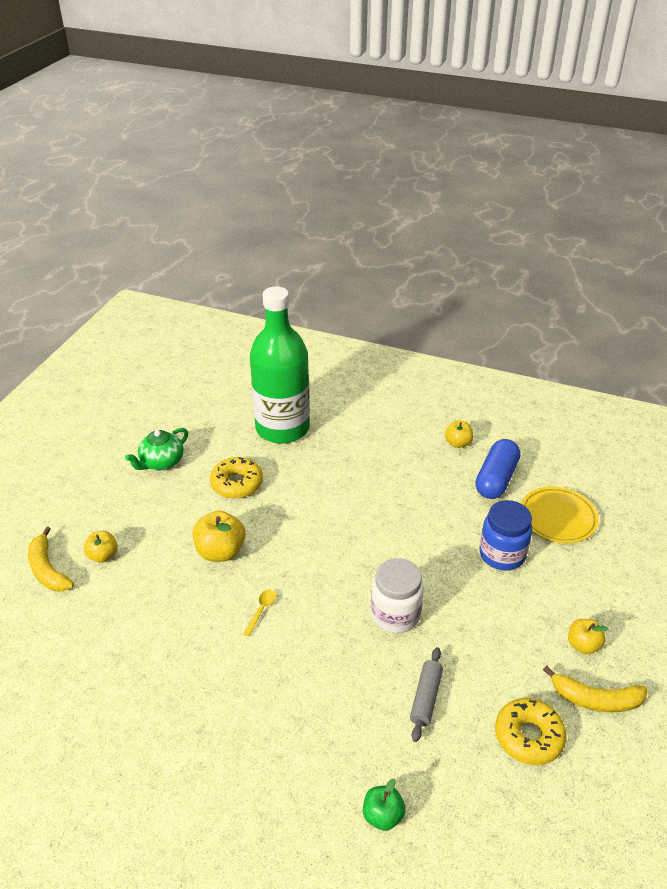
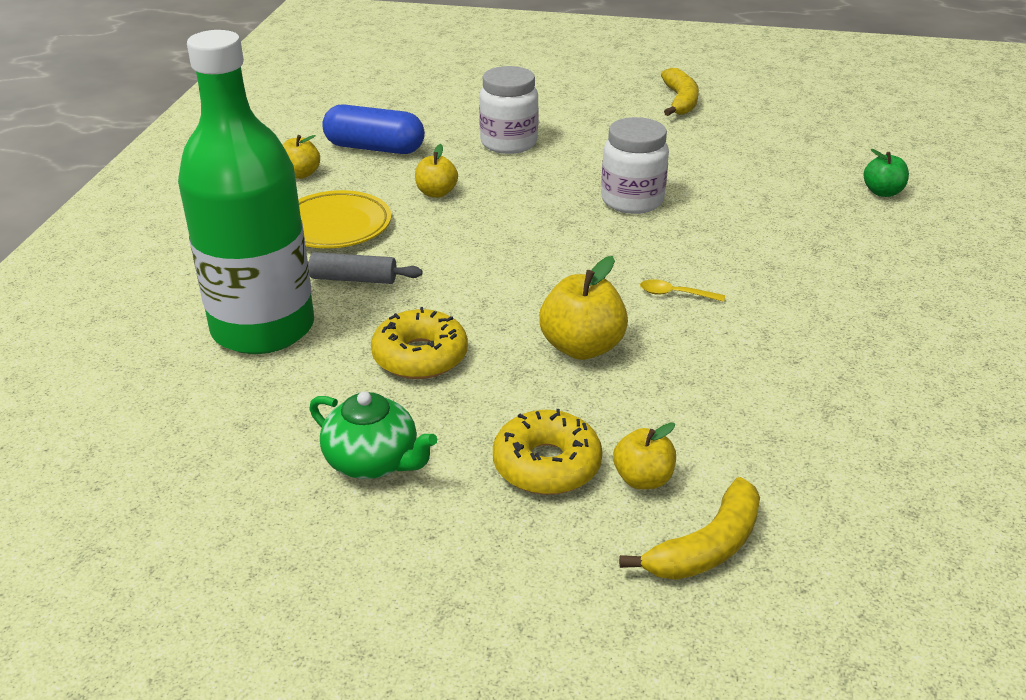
camera: 100 degrees left, 5 degrees down
grey rolling pin [410,647,443,742] -> grey rolling pin moved to [308,252,422,284]
blue jar [480,500,532,571] -> white jar [479,66,539,154]
yellow donut [495,698,567,765] -> yellow donut moved to [493,409,602,495]
yellow plate [521,486,599,543] -> yellow plate moved to [298,190,391,248]
yellow apple [568,619,608,654] -> yellow apple moved to [415,144,458,198]

